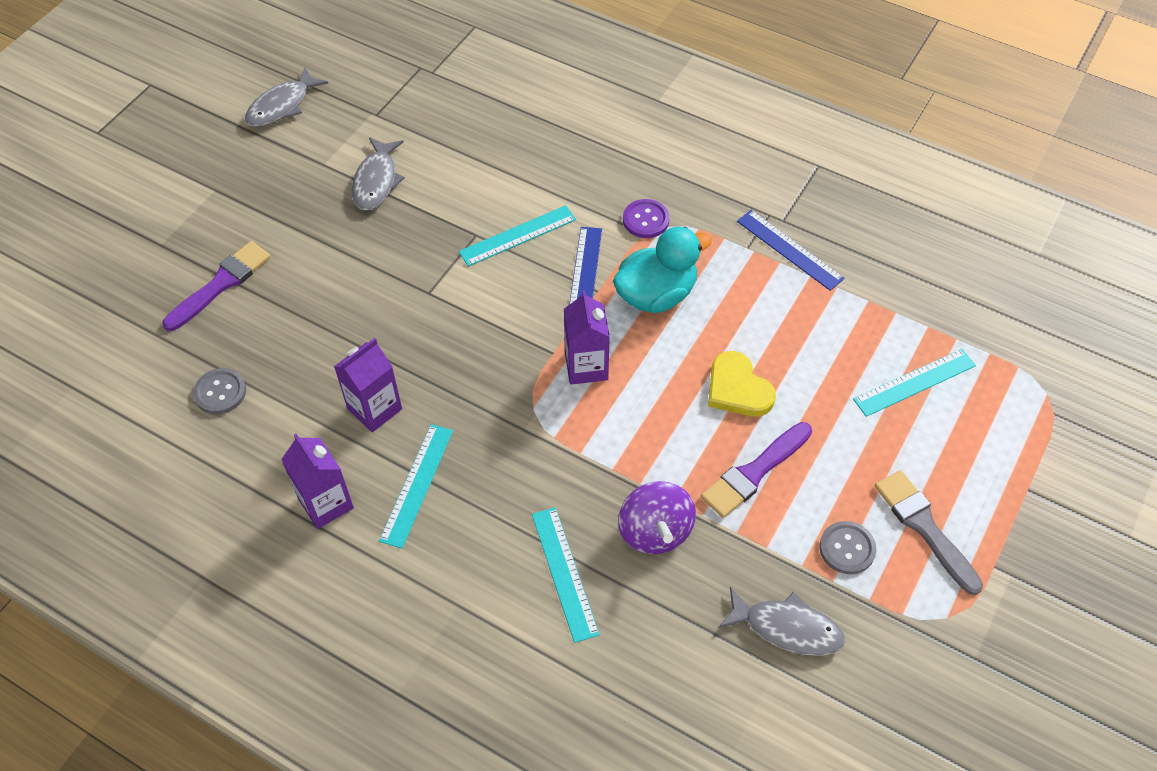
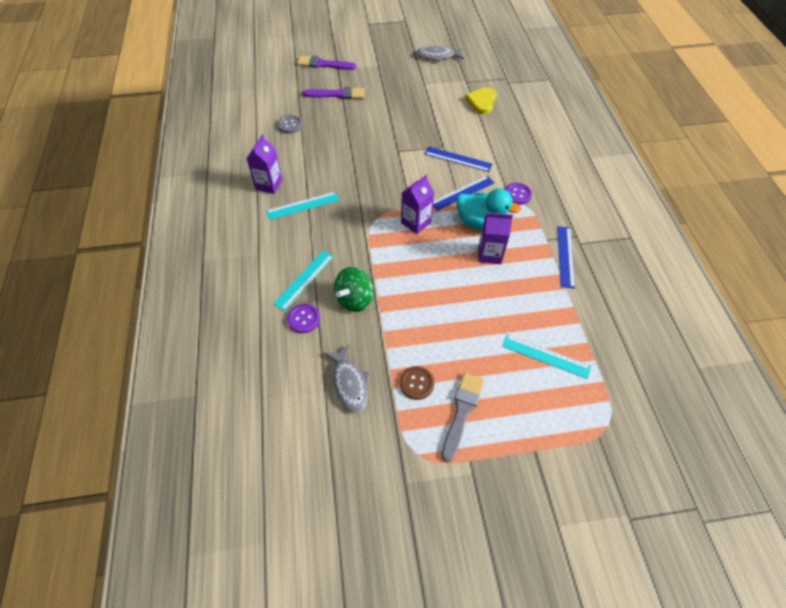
camera: 50 degrees right, 0 degrees up
purple carton [334,338,402,432] -> purple carton moved to [478,213,513,264]
grey fish [352,137,405,211] -> none
turquoise ruler [458,205,576,267] -> blue ruler [425,146,492,172]
purple spinning top [618,481,696,554] -> green spinning top [334,267,374,312]
purple brush [701,422,812,518] -> purple brush moved to [297,55,356,70]
yellow heart [708,351,776,417] -> yellow heart moved to [465,87,497,114]
grey button [820,521,876,574] -> brown button [400,366,434,400]
none -> purple button [287,304,320,333]

